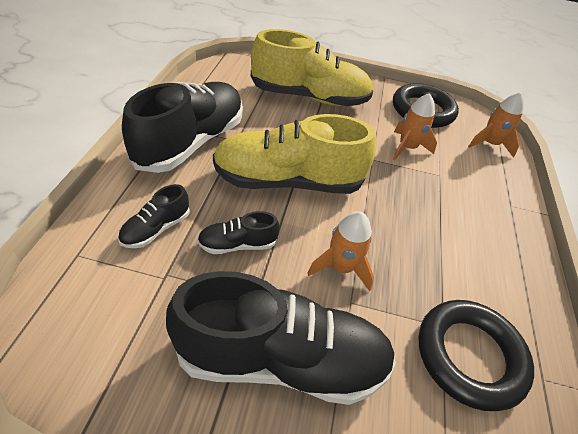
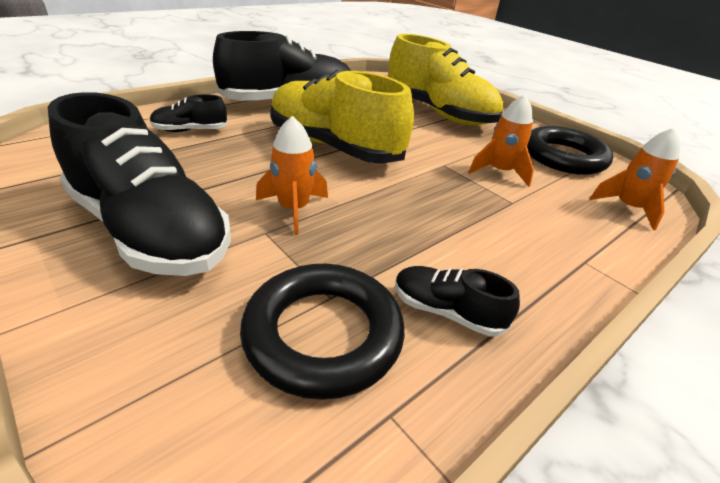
camera: 40 degrees right, 10 degrees down
black shoe [197,211,280,254] -> black shoe moved to [395,266,520,337]

